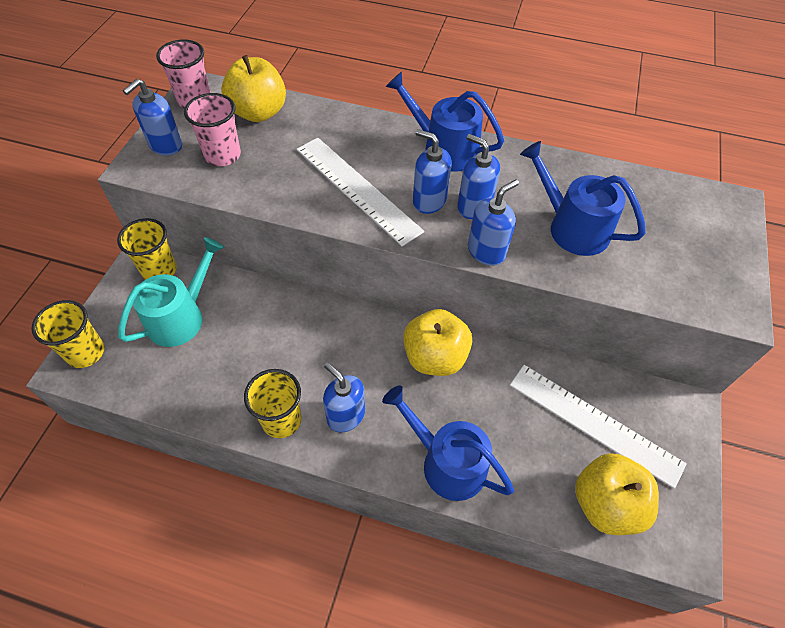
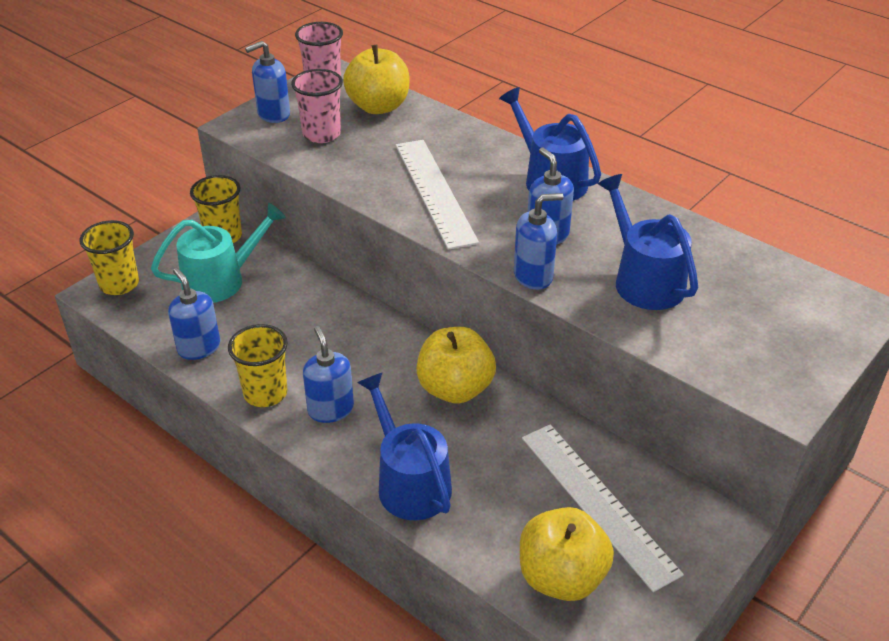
camera: 25 degrees right, 15 degrees down
blue soap dispenser [413,129,452,214] -> blue soap dispenser moved to [168,268,220,360]

